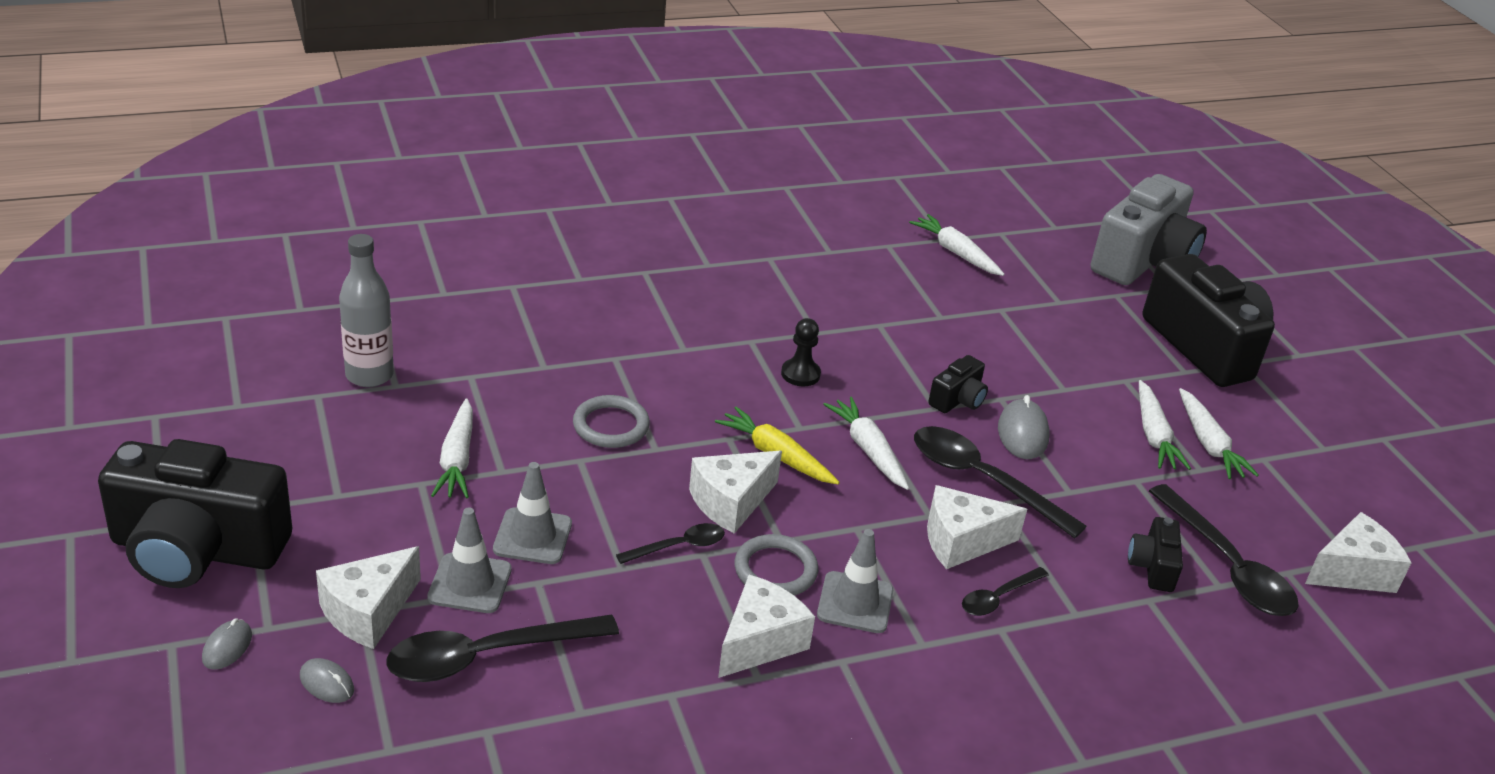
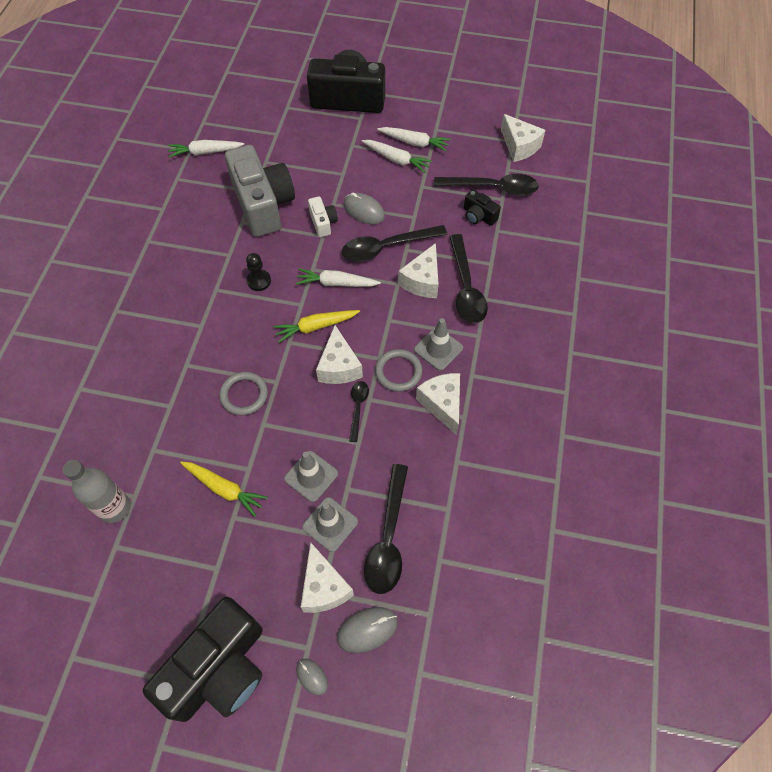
camera: 55 degrees left, 25 degrees up
grey mouse [300,658,354,703] -> grey mouse [337,607,398,653], size x1.64
white carrot [431,399,473,498] -> yellow carrot [180,461,268,517]
black camera [928,355,988,413] -> white camera [308,196,338,237]
black spoon [962,567,1049,616] -> black spoon [449,234,488,323], size x1.87
grey camera [1091,174,1207,285] -> grey camera moved to [225,145,295,237]
white cheese [1305,512,1412,593] -> white cheese turned 135 degrees clockwise [501,114,545,162]

